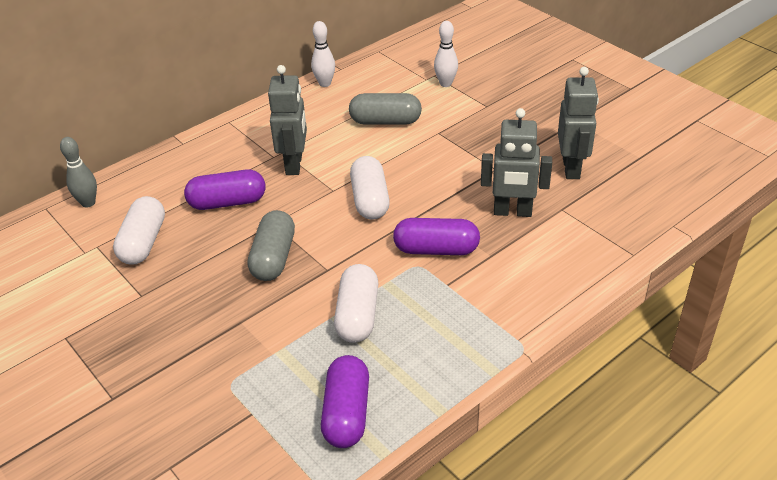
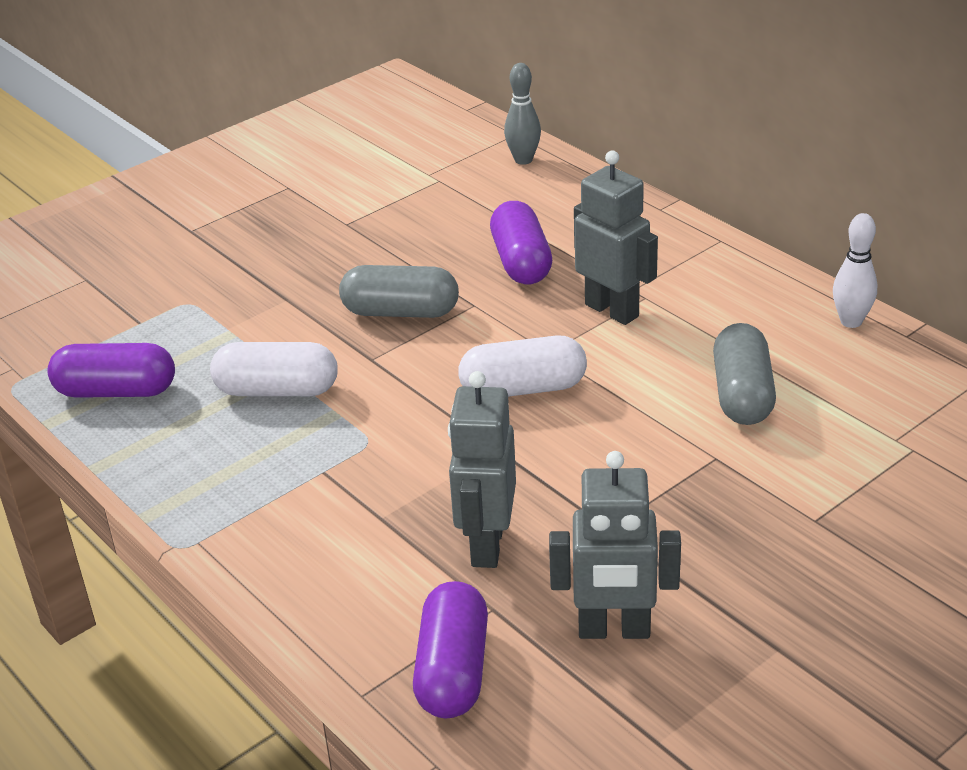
camera: 90 degrees right, 5 degrees down
white capsule [113,196,165,265] -> none
grey robot [268,65,307,175] -> grey robot turned 135 degrees counterclockwise [574,151,658,325]
purple capsule [393,218,480,255] -> purple capsule moved to [413,581,488,718]
white bowling pin [434,21,458,87] -> none

